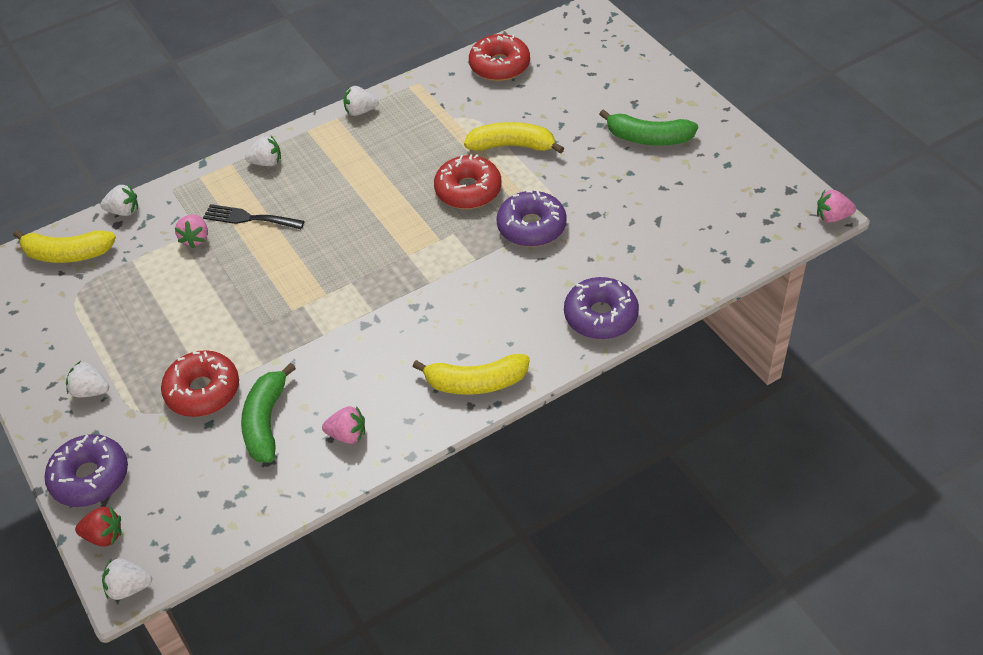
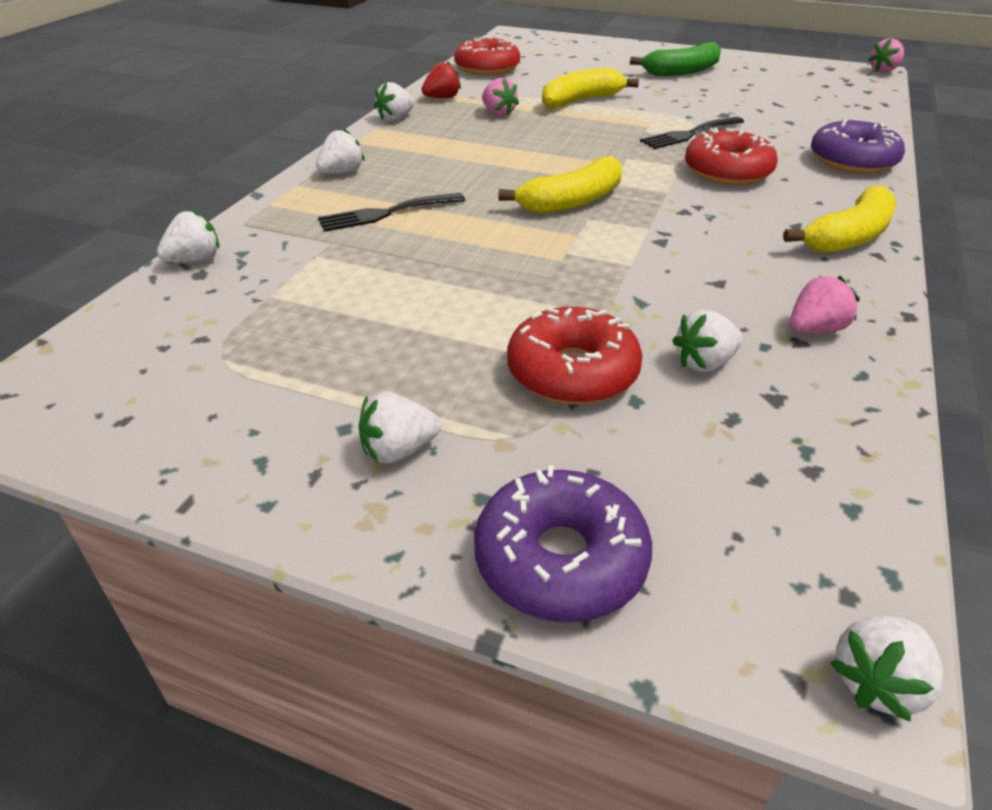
camera: 40 degrees left, 10 degrees down
yellow banana [13,230,116,263] -> yellow banana moved to [498,156,622,214]
red strawberry [75,506,122,546] -> red strawberry moved to [422,61,461,98]
pink strawberry [175,214,208,248] -> pink strawberry moved to [482,78,519,116]
green banana [241,363,296,463] -> white strawberry [672,310,743,372]
red donut [434,154,502,209] -> red donut moved to [685,128,778,185]
purple donut [496,190,567,247] -> black fork [640,117,744,149]

